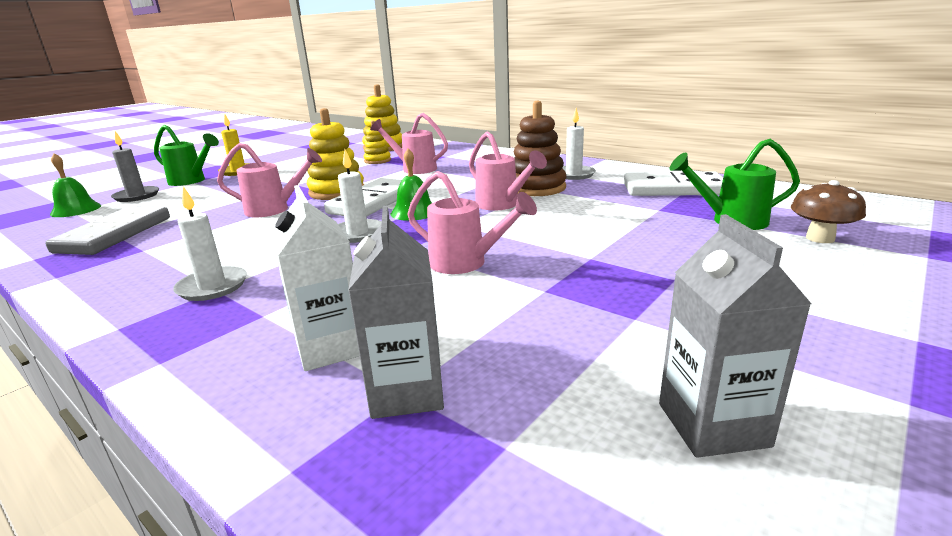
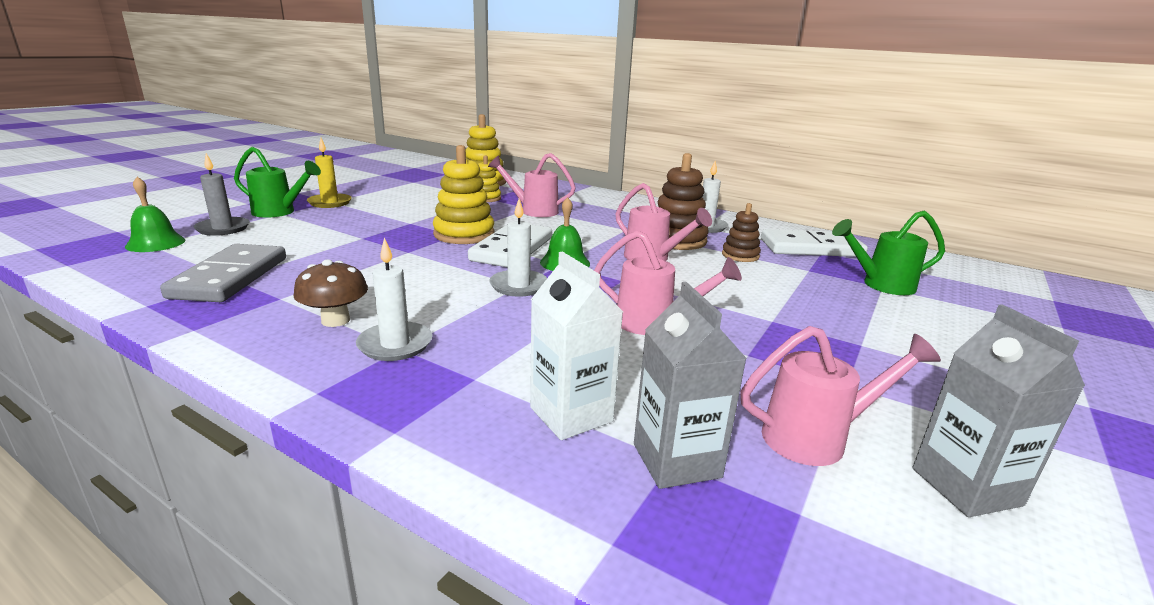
camera: 10 degrees left, 0 degrees up
pink watering can [217,143,322,217] -> pink watering can moved to [740,326,941,466]
brown mushroom [791,180,866,243] -> brown mushroom moved to [293,259,368,327]
none -> brown stacking toy [722,203,761,262]

